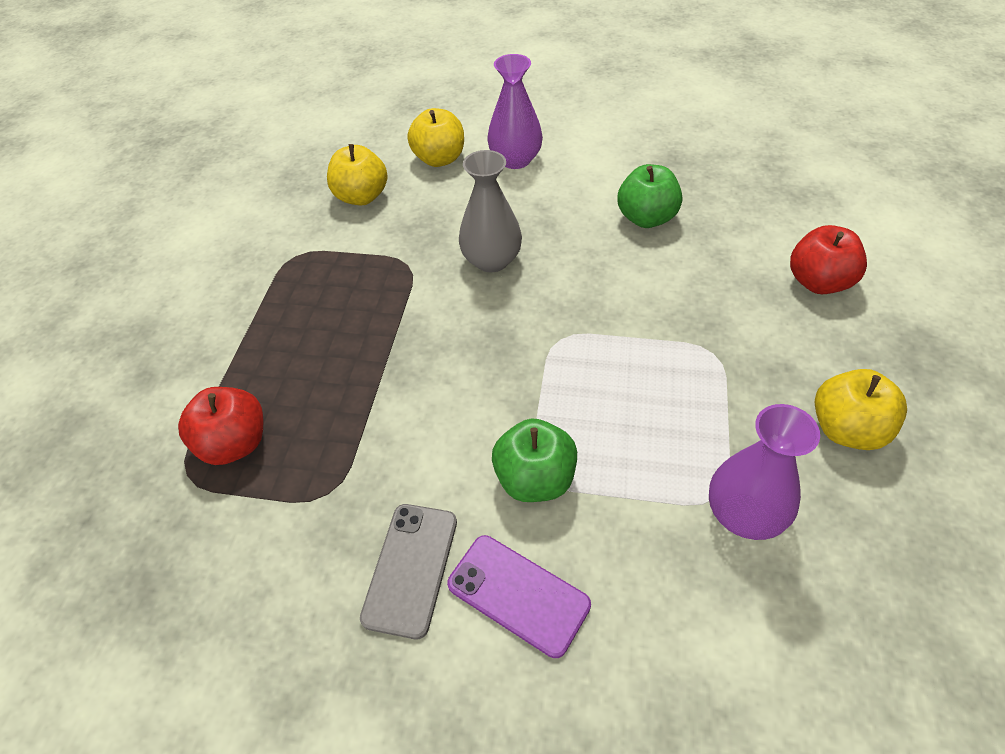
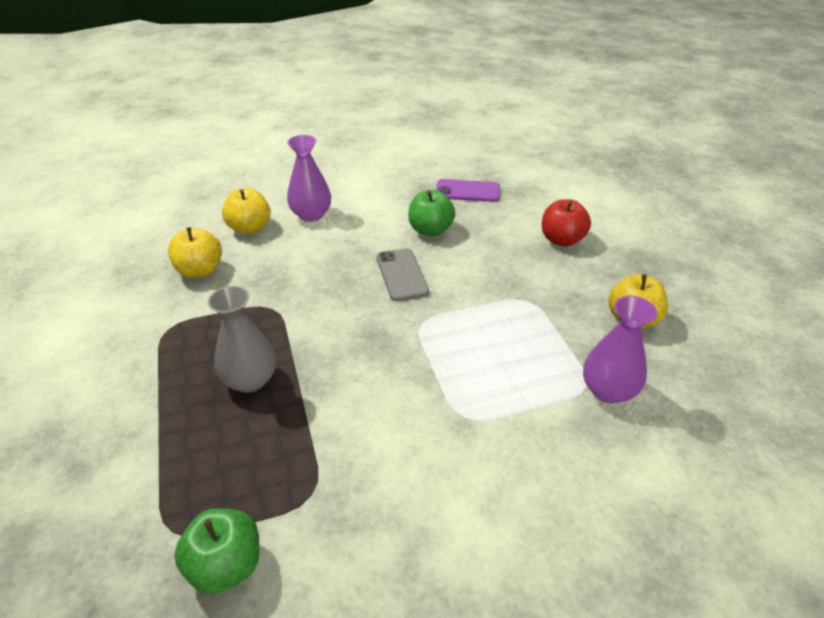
camera: 30 degrees left, 10 degrees down
red apple [178,387,263,465] -> none
grey phone [360,504,457,639] -> grey phone moved to [376,248,429,301]
purple phone [447,535,591,658] -> purple phone moved to [436,179,500,202]
grey vase [459,150,522,273] -> grey vase moved to [208,286,276,393]
green apple [492,419,577,502] -> green apple moved to [174,508,260,594]

